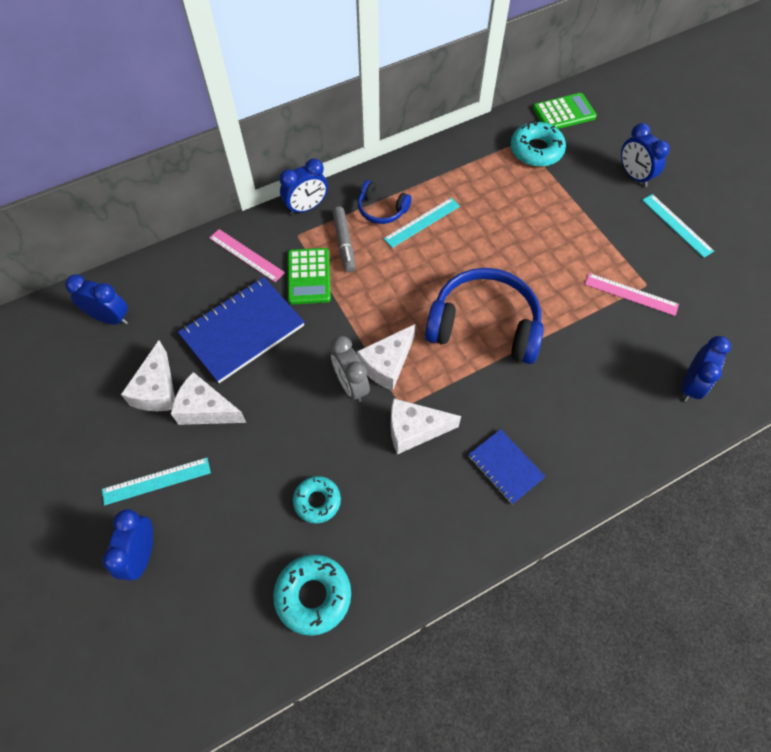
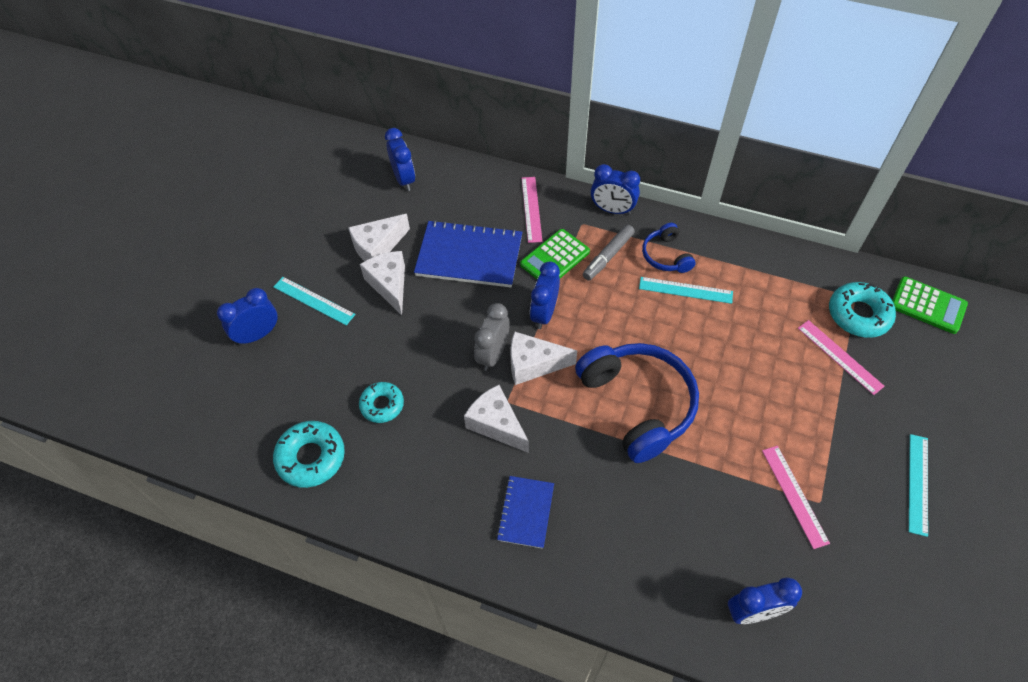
camera: 50 degrees right, 5 degrees down
blue clock [621,123,670,187] -> blue clock moved to [530,261,560,329]
none -> pink ruler [798,320,885,395]

